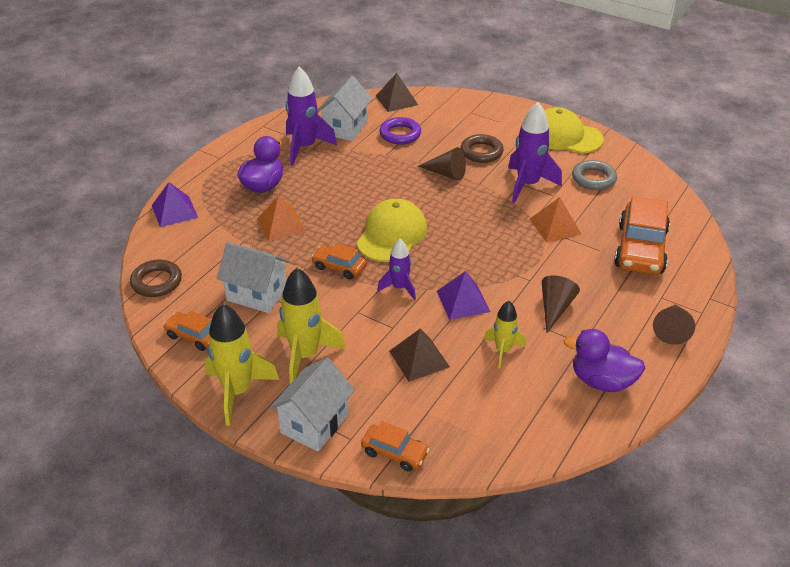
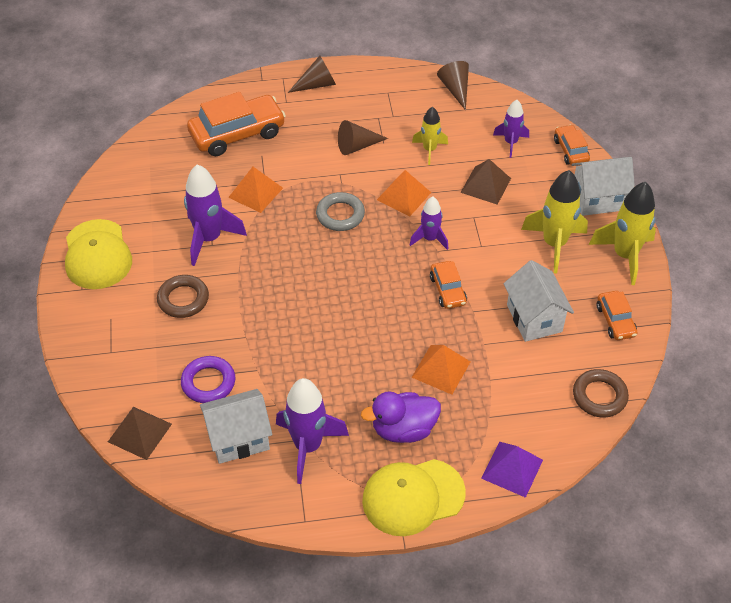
camera: 130 degrees left, 10 degrees up
yellow cap [356,199,427,262] -> yellow cap moved to [362,459,466,536]
brown cone [418,147,466,181] -> brown cone moved to [437,61,469,110]
purple pyramid [437,271,491,320] -> orange pyramid [377,170,431,217]
purple duck [563,329,645,392] -> none
grey ring [572,160,617,190] -> grey ring moved to [316,192,365,231]
none -> purple rocket [493,100,529,158]

